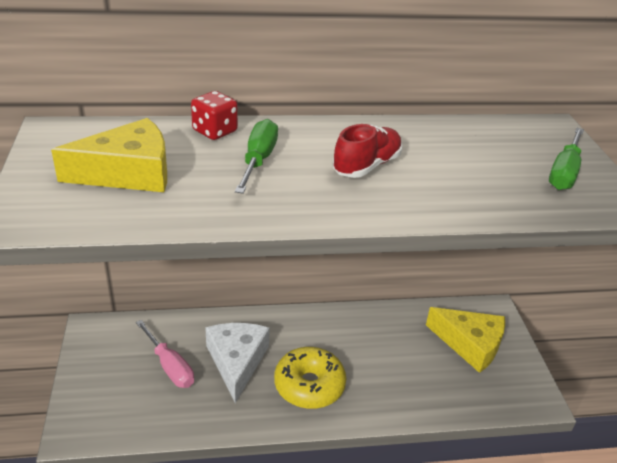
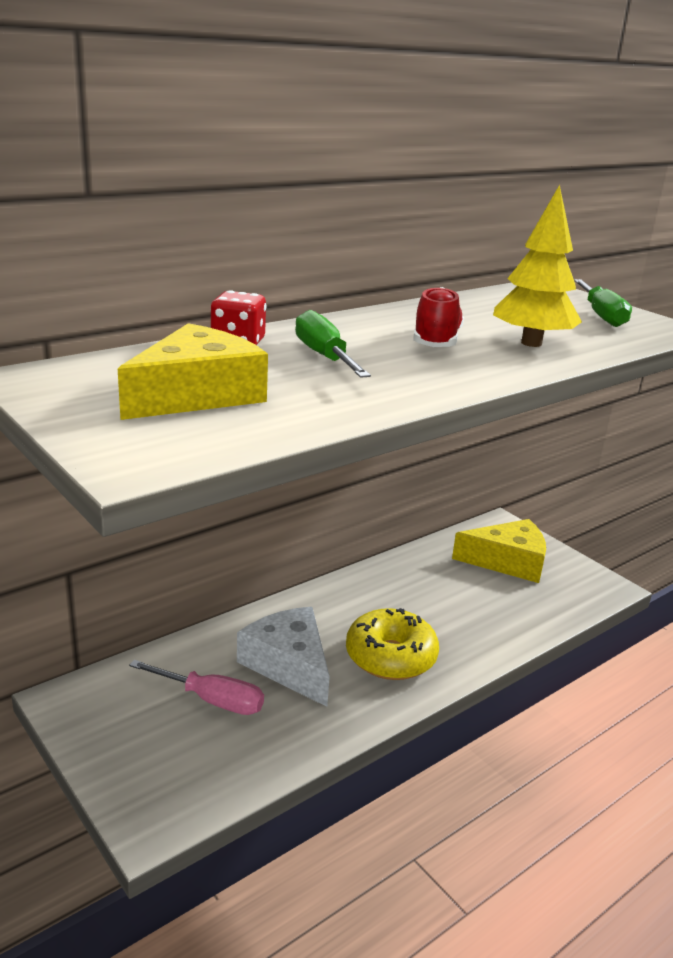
camera: 30 degrees left, 10 degrees down
none -> yellow tree [493,185,582,347]

